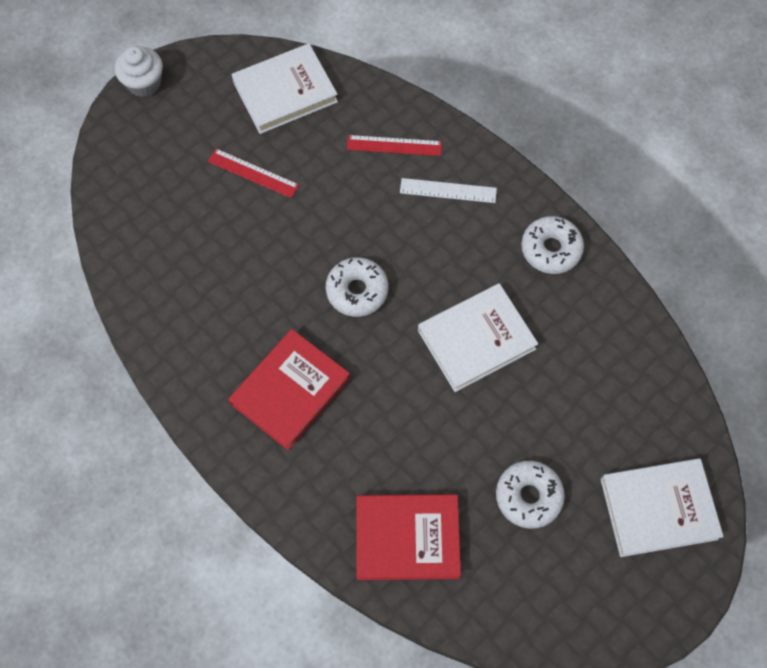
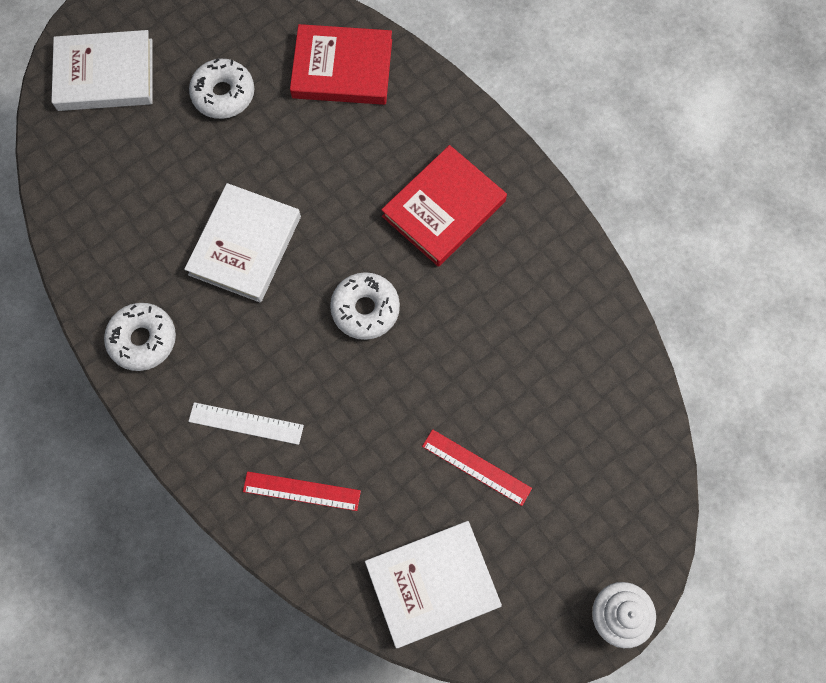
camera: 175 degrees left, 5 degrees up
white book [418,283,538,392] -> white book turned 45 degrees counterclockwise [184,183,301,303]

